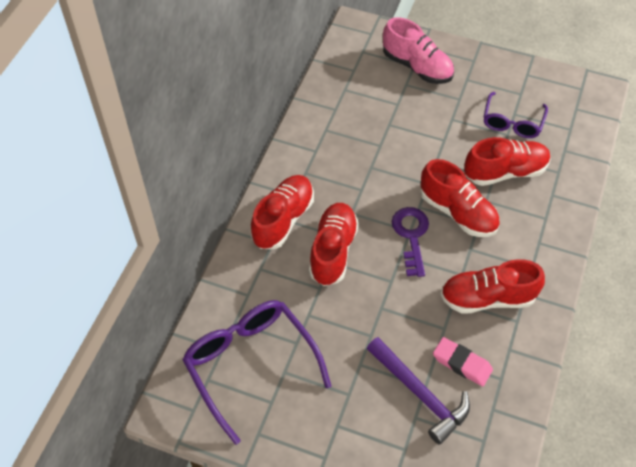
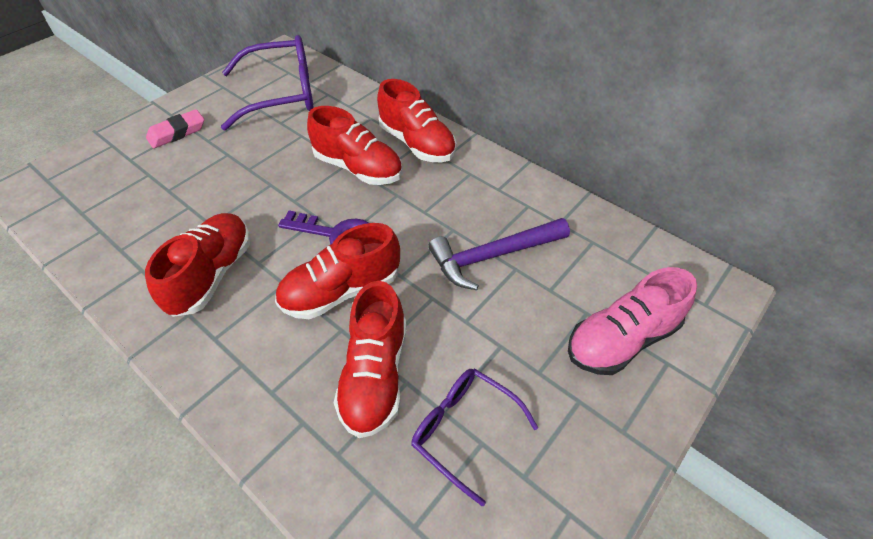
camera: 110 degrees right, 5 degrees down
purple hammer [367,337,470,445] -> purple hammer moved to [428,218,570,290]
pink eraser [433,337,493,386] -> pink eraser moved to [146,109,204,148]

